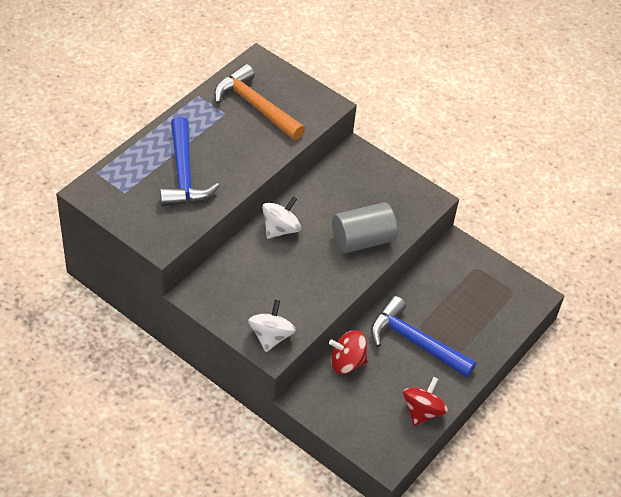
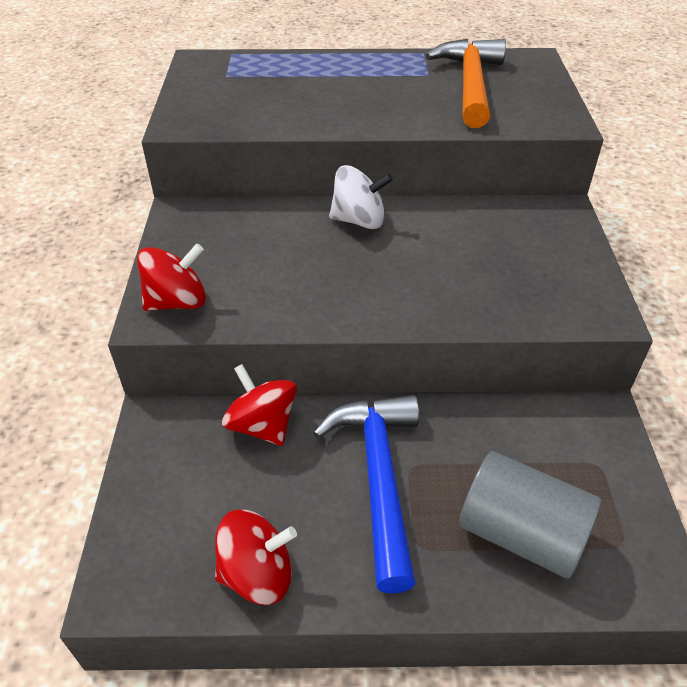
camera: 55 degrees right, 5 degrees down
blue hammer [160,116,220,206] -> none
white spinning top [248,300,296,352] -> red spinning top [137,243,206,311]
grey cylinder [332,202,398,253] -> grey cylinder moved to [459,451,601,579]

